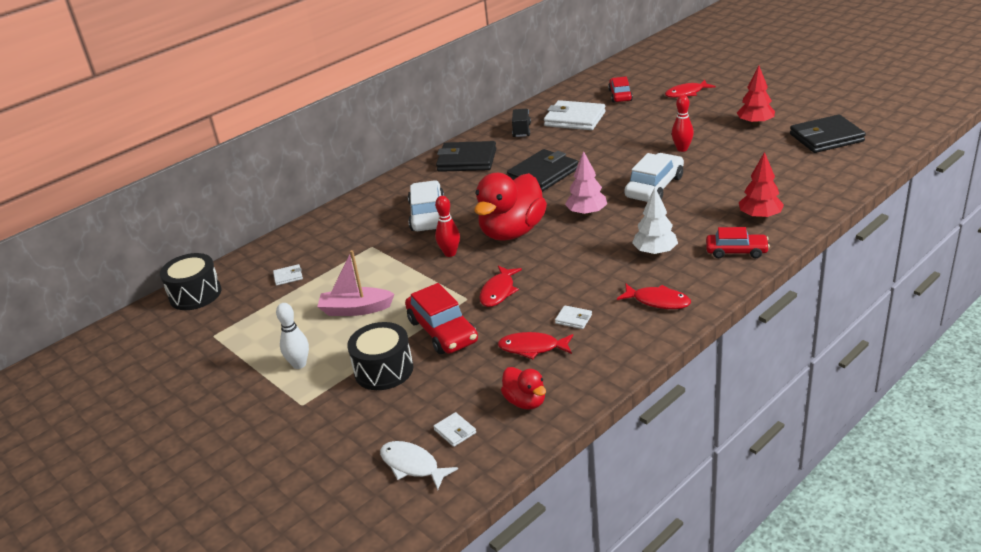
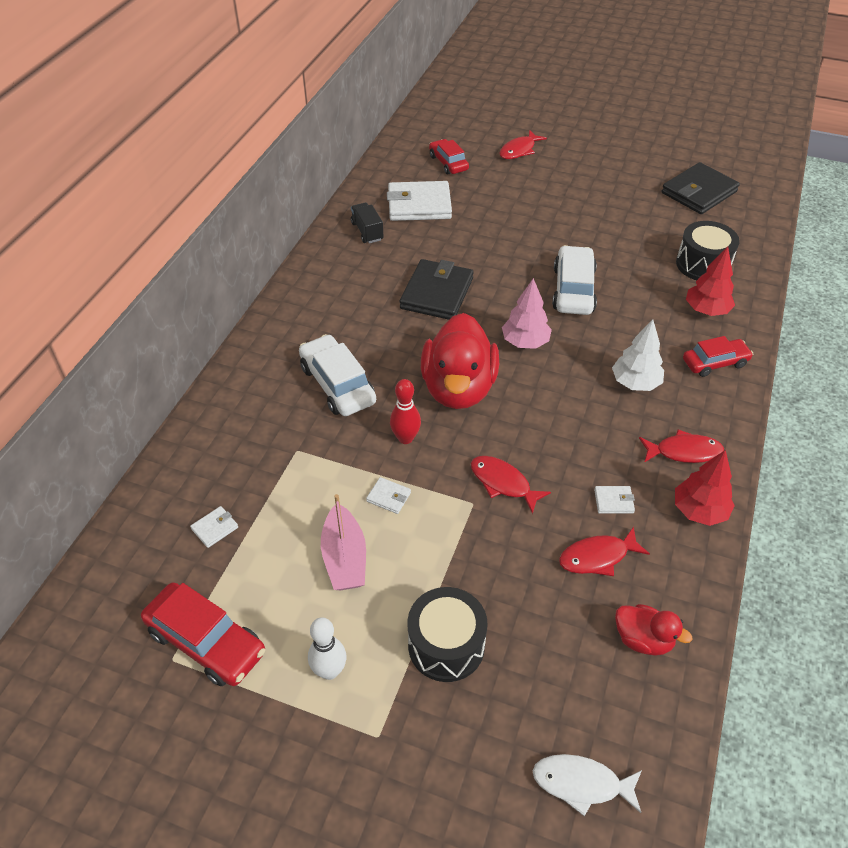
camera: 30 degrees left, 15 degrees up
black drum [160,253,221,310] -> black drum moved to [676,221,740,280]
pink boat [317,250,395,316] -> pink boat turned 75 degrees counterclockwise [321,494,366,590]
red car [405,283,478,354] -> red car moved to [141,582,265,686]
white wallet [433,412,476,447] -> white wallet moved to [366,477,411,514]
black wallet [436,141,496,172] -> none
red fish [479,266,522,307] -> red fish turned 135 degrees clockwise [471,456,551,514]
red bowling pin [672,95,694,152] -> none
red tree [737,66,775,126] -> red tree moved to [675,450,735,526]

